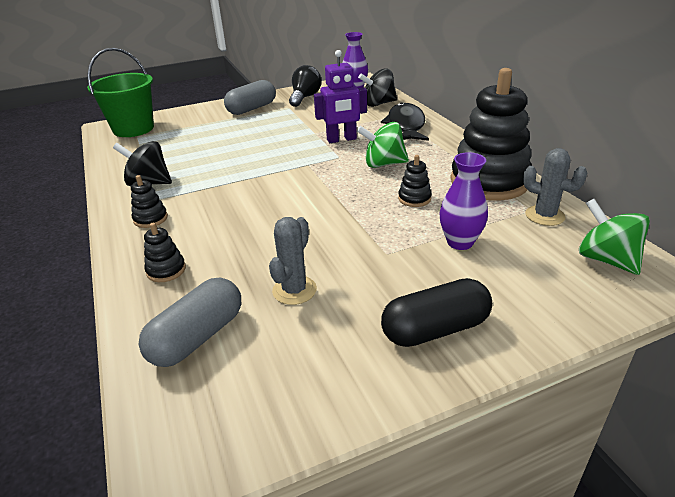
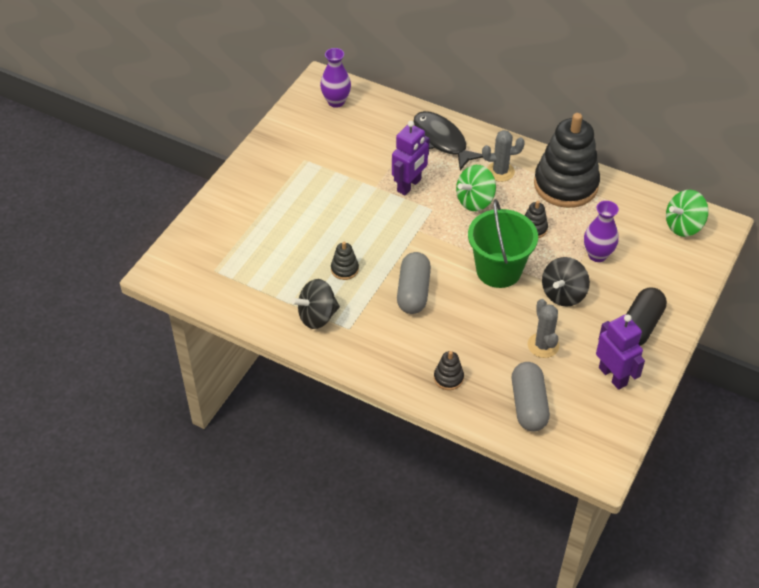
camera: 40 degrees left, 15 degrees up
green bucket [87,48,154,137] -> green bucket moved to [468,199,538,288]
black stacking toy [131,175,168,228] -> black stacking toy moved to [331,242,359,280]
grey capsule [224,80,276,115] -> grey capsule moved to [397,252,431,314]
black light bulb [289,65,321,107] -> none
black spinning top [358,69,397,107] -> black spinning top moved to [542,257,590,307]
grey cactus [523,148,587,226] -> grey cactus moved to [482,130,525,182]
green spinning top [579,199,650,275] -> green spinning top turned 45 degrees counterclockwise [666,190,709,237]
none -> purple robot [596,314,645,390]

